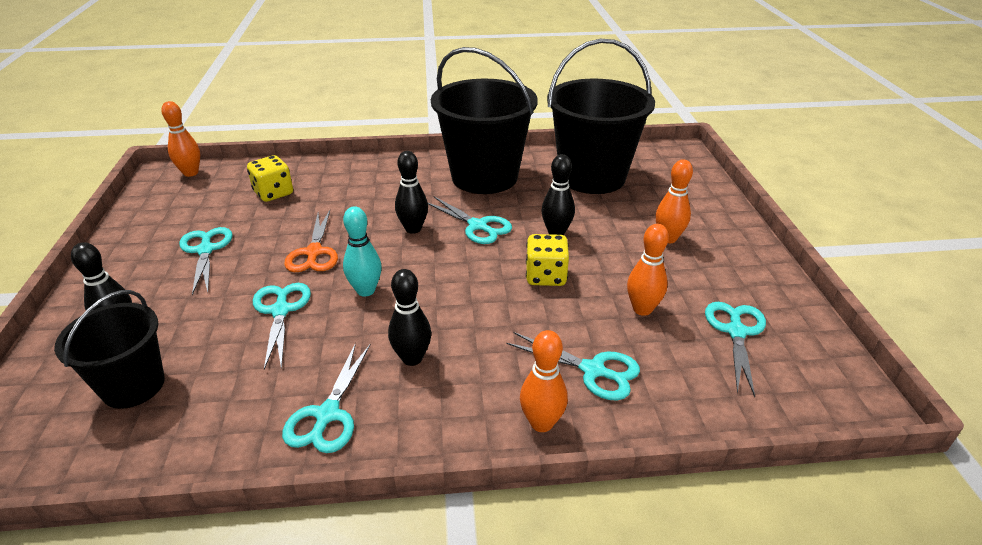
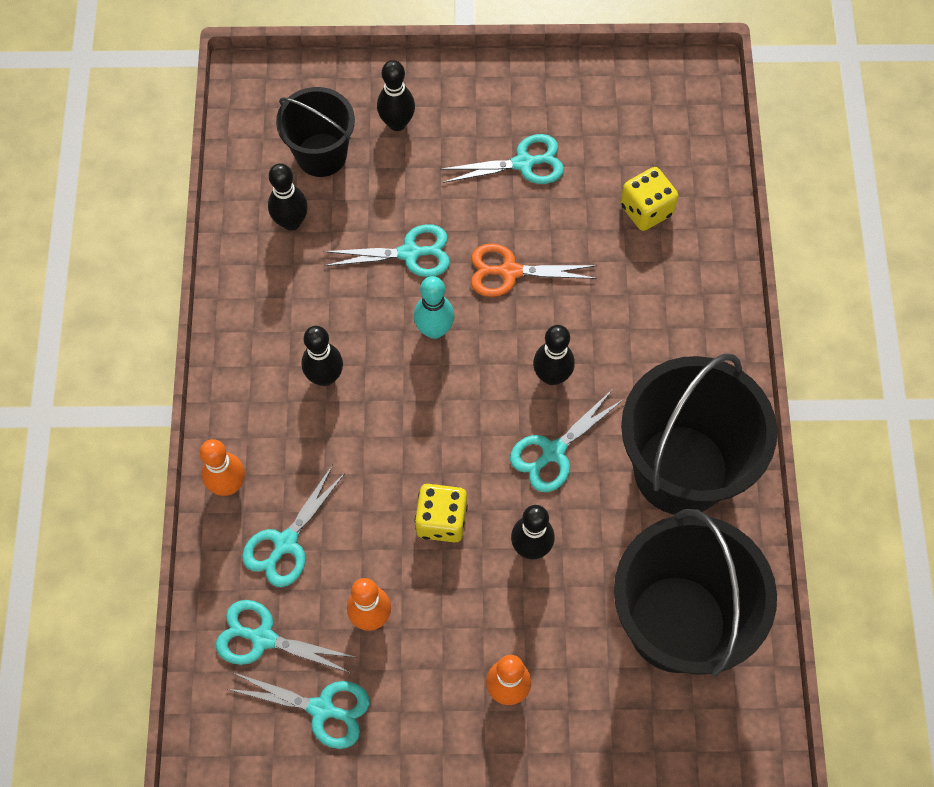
camera: 95 degrees right, 30 degrees up
orange bowling pin [161,101,200,177] -> none
turquoise scissors [282,343,370,453] -> turquoise scissors moved to [216,600,355,673]
none -> black bowling pin [268,163,308,231]

